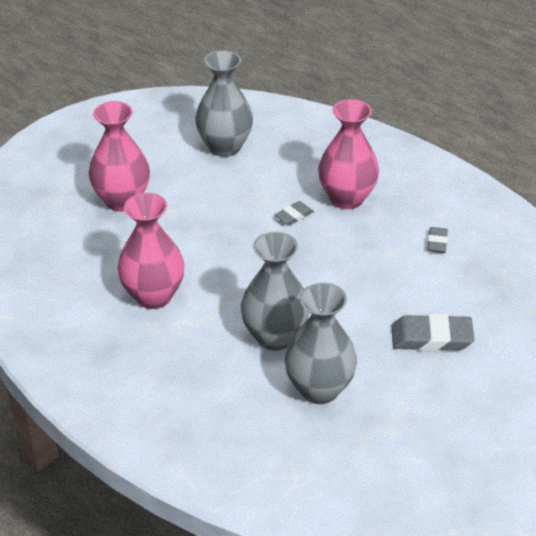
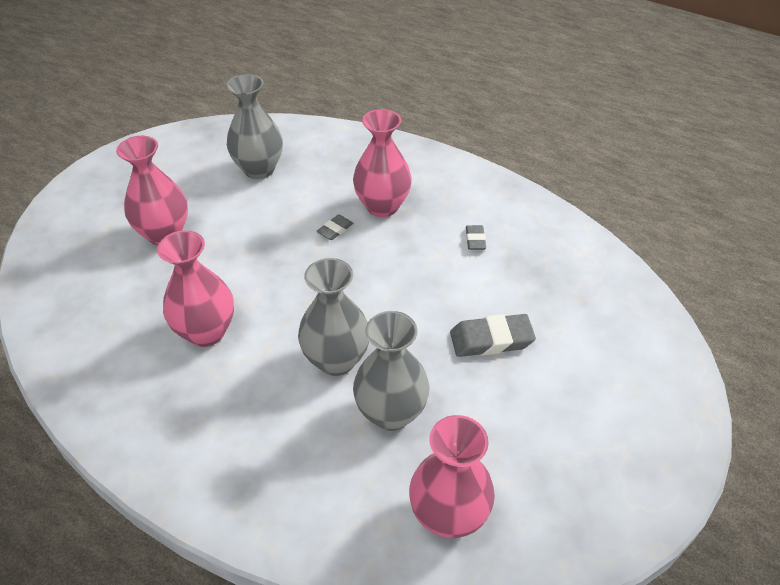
camera: 10 degrees left, 5 degrees up
none -> pink vase [409,415,495,538]

